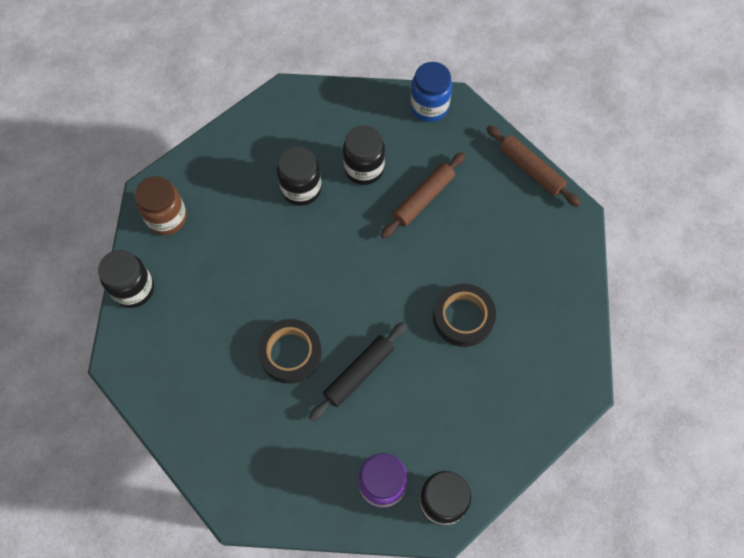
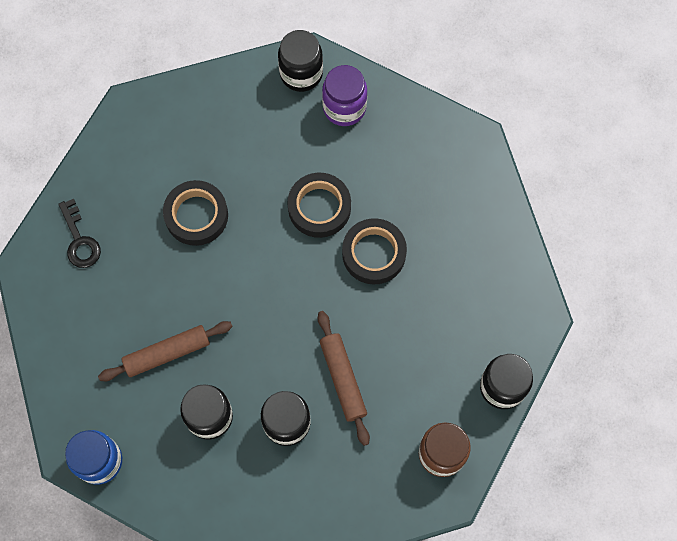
camera: 155 degrees left, 5 degrees up
black rolling pin [309,322,407,422] -> black tape [288,173,351,238]
brown rolling pin [486,125,581,207] -> brown rolling pin moved to [318,311,370,446]
none -> black key [59,199,101,268]

